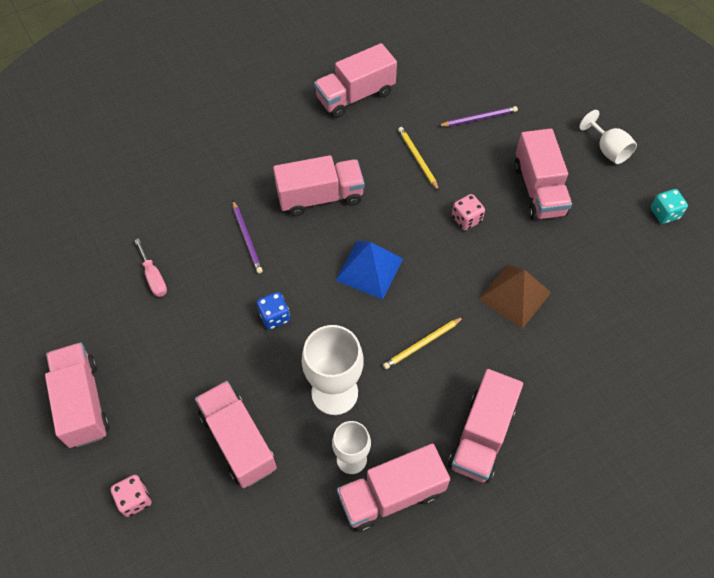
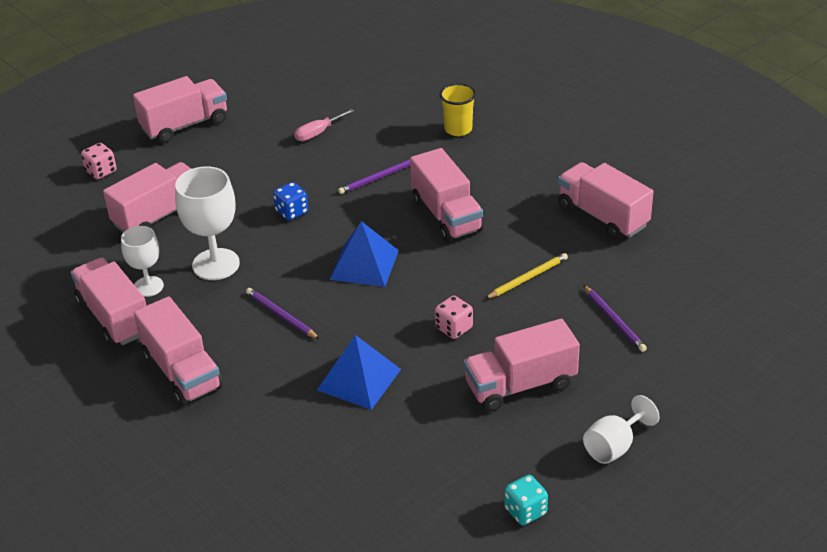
camera: 80 degrees right, 20 degrees down
yellow pencil [383,317,464,369] -> purple pencil [246,288,319,339]
pink truck [448,369,523,483] -> pink truck turned 135 degrees counterclockwise [134,296,223,406]
brown pyramid [479,264,551,329] -> blue pyramid [317,335,401,410]
none -> yellow cup [440,83,476,136]

